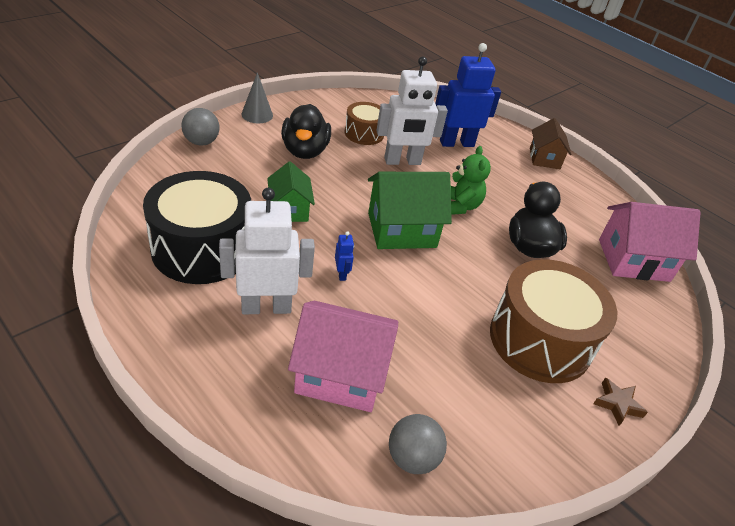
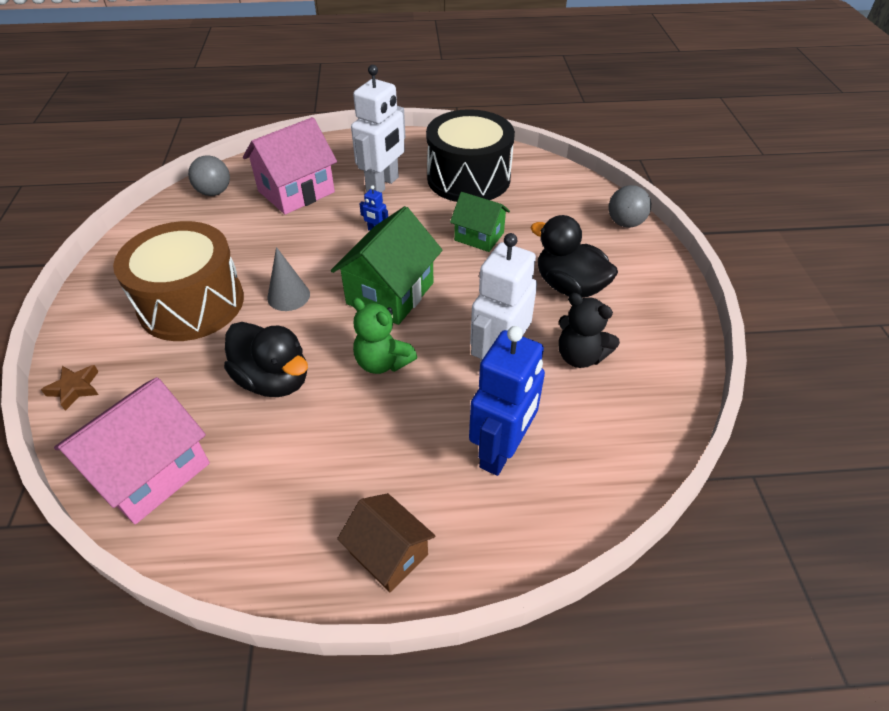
camera: 135 degrees right, 5 degrees up
grey cone [241,72,273,123] -> grey cone moved to [267,247,310,311]
brown drum [345,102,384,145] -> black teddy bear [559,293,620,368]
brown star [593,377,648,426] -> brown star moved to [41,365,99,411]

